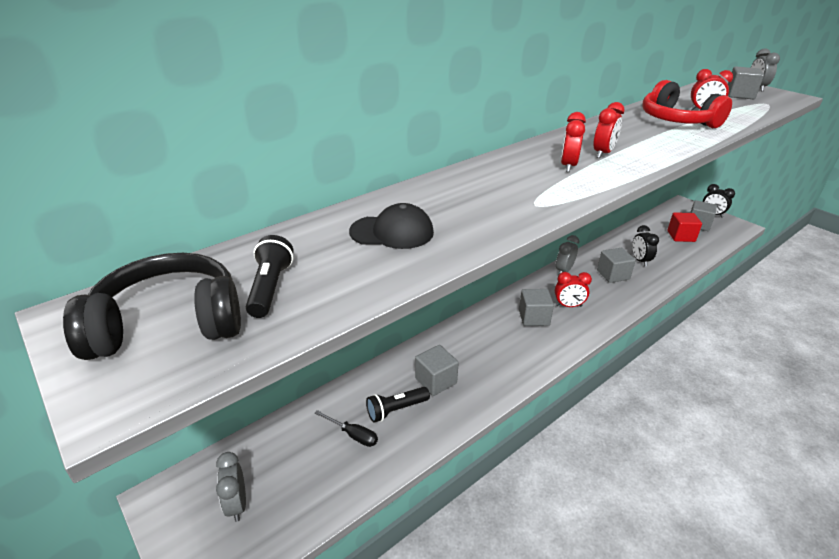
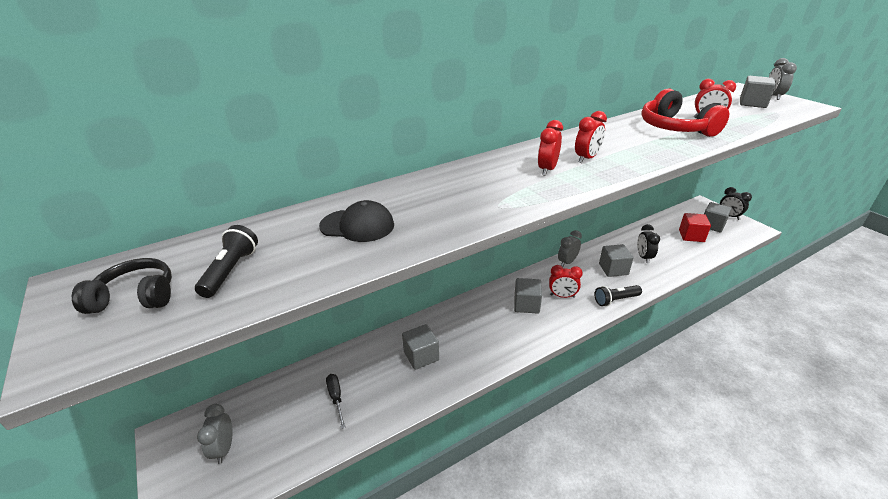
camera: 10 degrees right, 0 degrees up
black headphones [63,253,241,360] -> black headphones [72,258,172,314], size x0.63
black screwdriver [315,410,378,447] -> black screwdriver turned 150 degrees counterclockwise [326,374,346,429]
black flashlight [366,387,430,423] -> black flashlight moved to [594,285,642,306]

